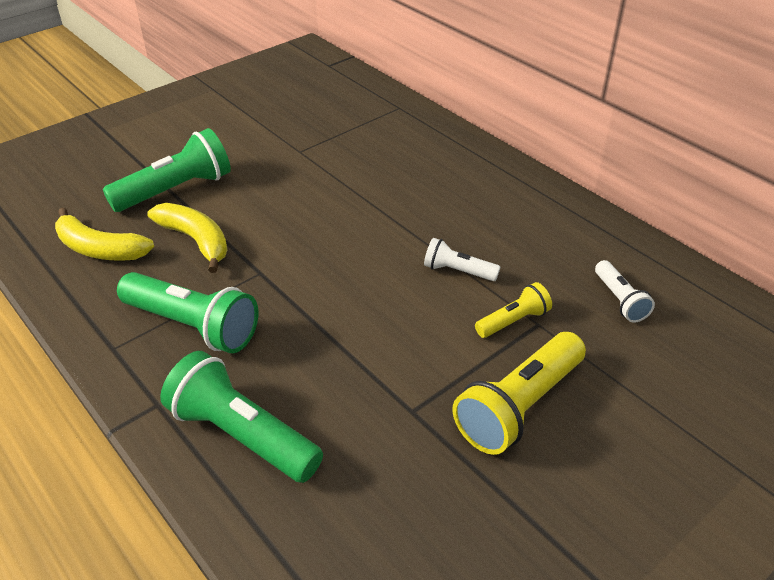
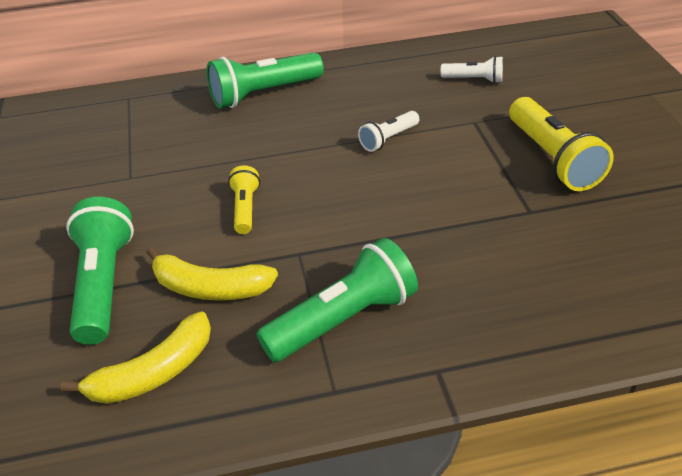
camera: 60 degrees left, 0 degrees up
yellow banana [147,203,228,273] -> yellow banana turned 150 degrees counterclockwise [146,247,278,301]
green flashlight [160,351,323,483] -> green flashlight moved to [207,52,324,109]
yellow flashlight [475,282,552,338] -> yellow flashlight moved to [228,165,260,234]

